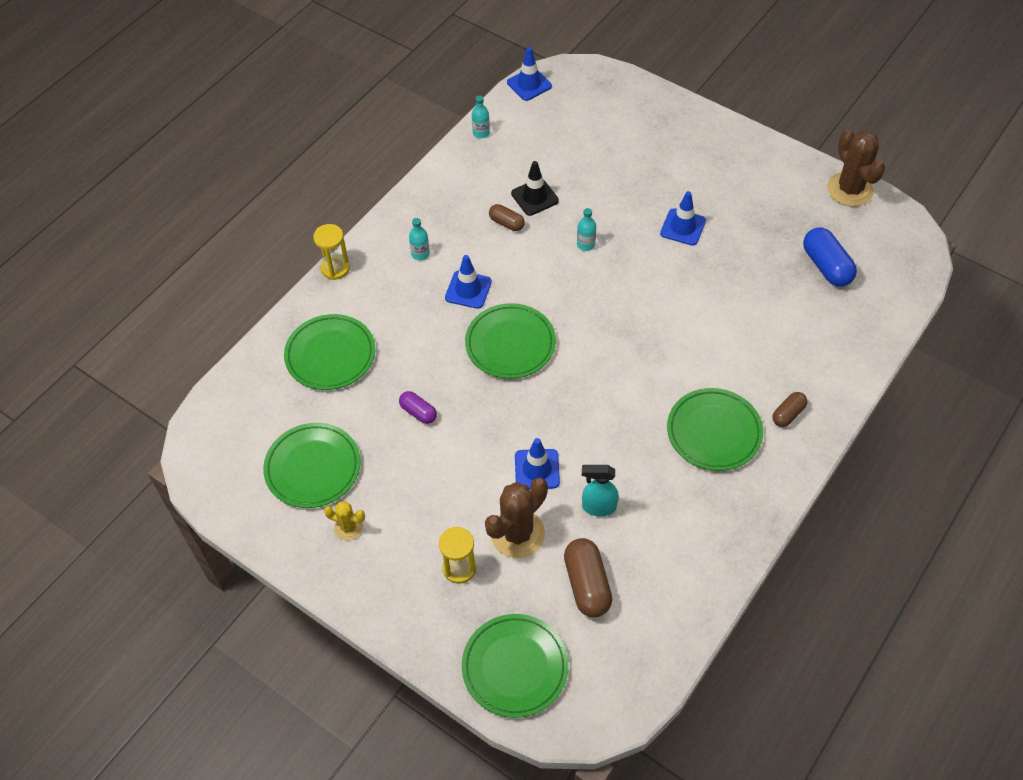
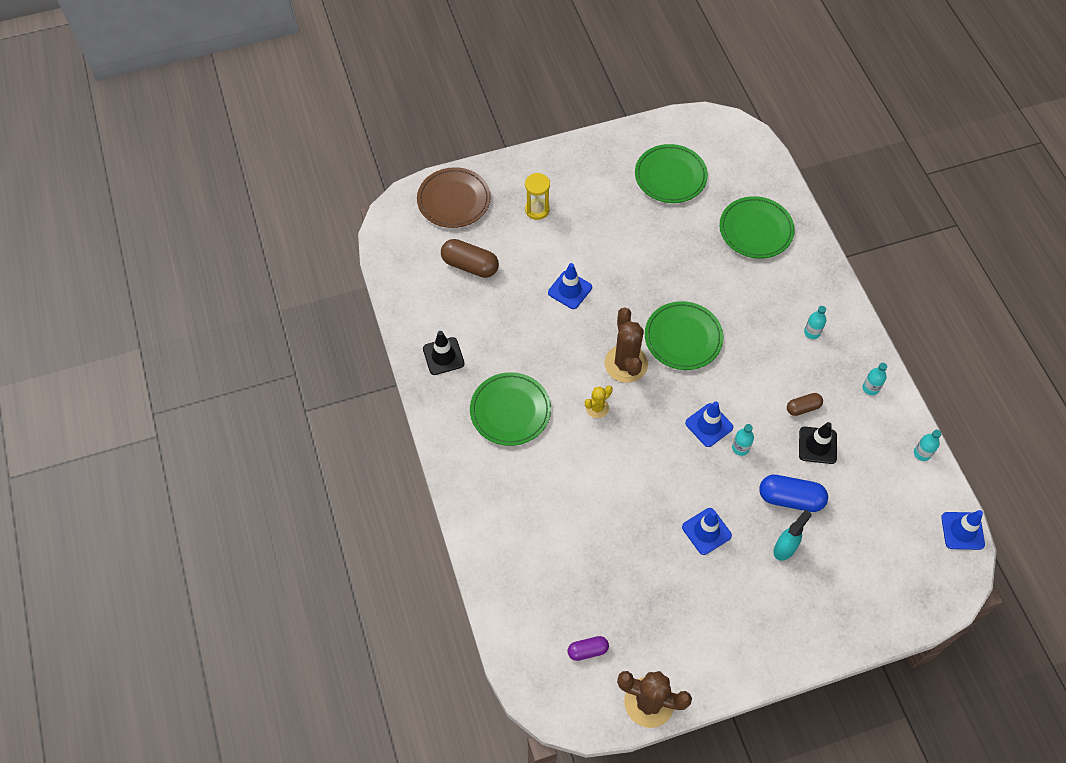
camera: 125 degrees right, 5 degrees up
yellow hourglass [313,224,350,280] -> none
yellow cactus [324,501,365,540] -> yellow cactus moved to [585,385,613,418]
purple capsule [399,391,437,424] -> purple capsule moved to [567,636,609,661]
blue traffic cone [445,255,492,309] -> blue traffic cone moved to [685,401,733,447]
green plate [462,614,569,718] -> brown plate [417,167,491,228]
brown cactus [485,478,548,558] -> brown cactus moved to [604,307,648,383]
turquoise spray bottle [582,465,619,516] -> turquoise spray bottle moved to [773,509,812,561]
brown capsule [772,392,807,427] -> none
blue capsule [803,228,857,287] -> blue capsule moved to [759,475,828,512]
none -> black traffic cone [423,331,464,375]
none -> turquoise bottle [862,363,887,395]

